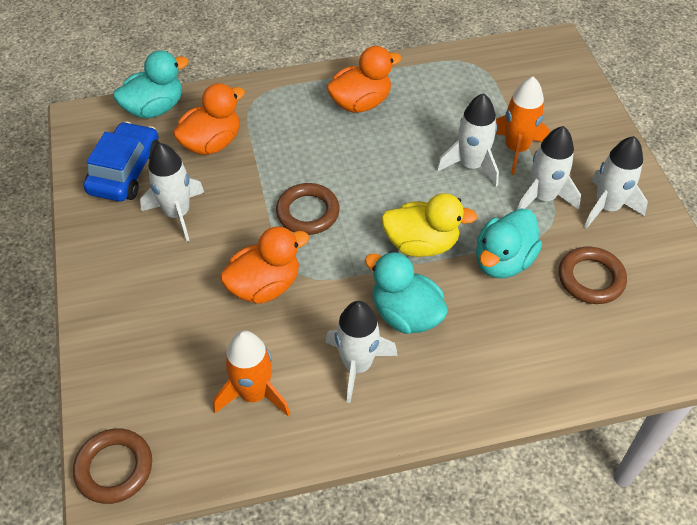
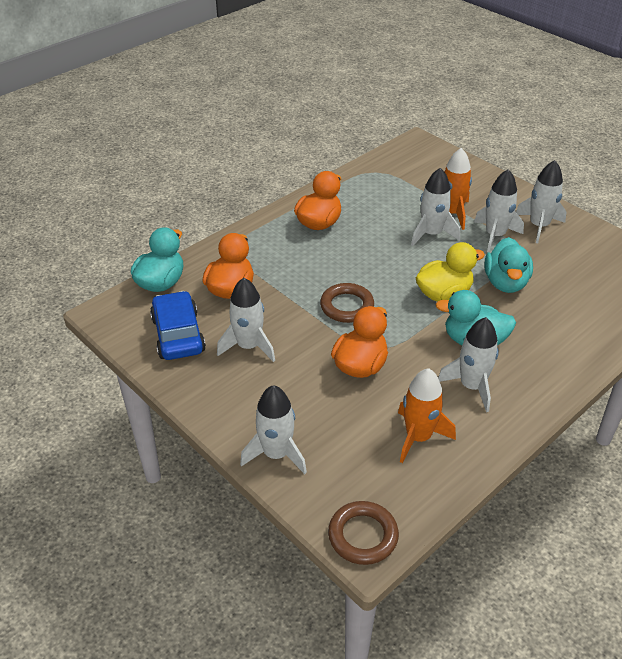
camera: 30 degrees left, 10 degrees down
brown ring [559,247,627,304] -> none
none -> white rocket [240,385,307,474]

